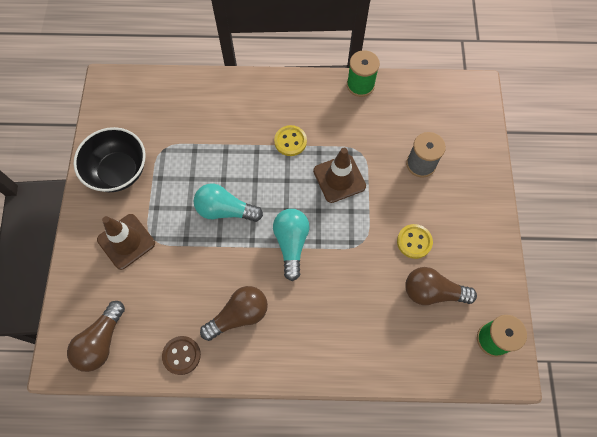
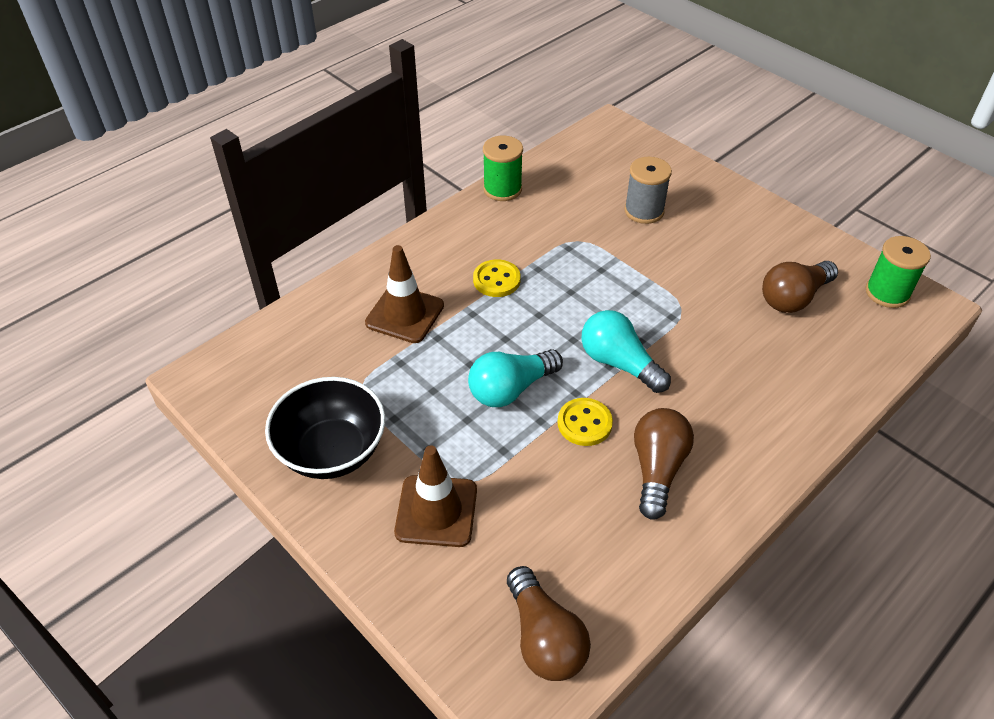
camera: 45 degrees left, 20 degrees down
brown button [162,336,201,375] -> none
brown traffic cone [313,148,366,203] -> brown traffic cone moved to [365,245,444,343]
yellow button [397,224,433,259] -> yellow button moved to [558,398,613,446]

